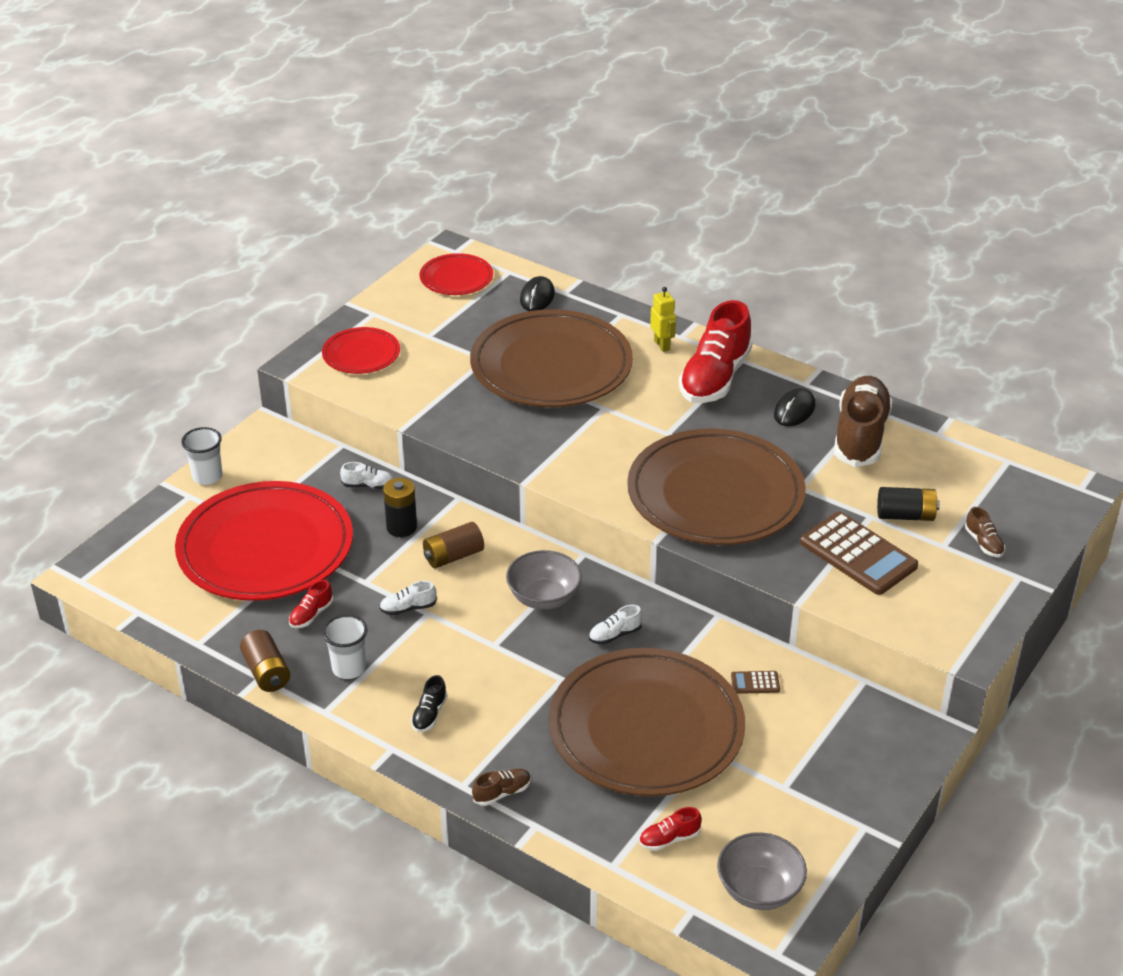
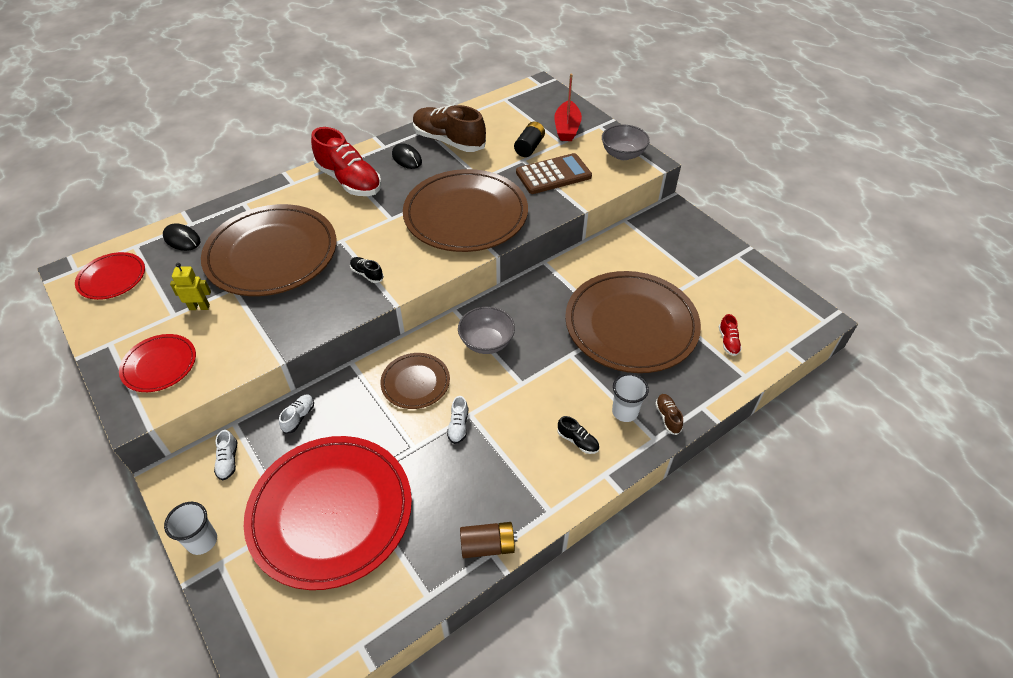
camera: 70 degrees left, 10 degrees up
red shoe [289,580,333,628] -> none
white cup [322,615,367,679] -> white cup moved to [612,373,649,422]
black battery [383,478,417,537] -> none
brown battery [423,522,484,568] -> brown plate [380,353,450,409]
white shoe [589,605,642,644] -> white shoe moved to [214,430,237,480]
yellow robot [650,287,676,352] -> yellow robot moved to [170,263,211,310]
grey bowl [717,832,807,910] -> grey bowl moved to [602,125,650,160]
brown calculator [731,671,780,694] -> none
brown shoe [965,507,1005,557] -> red boat [554,73,582,141]
none -> black shoe [350,257,384,283]

